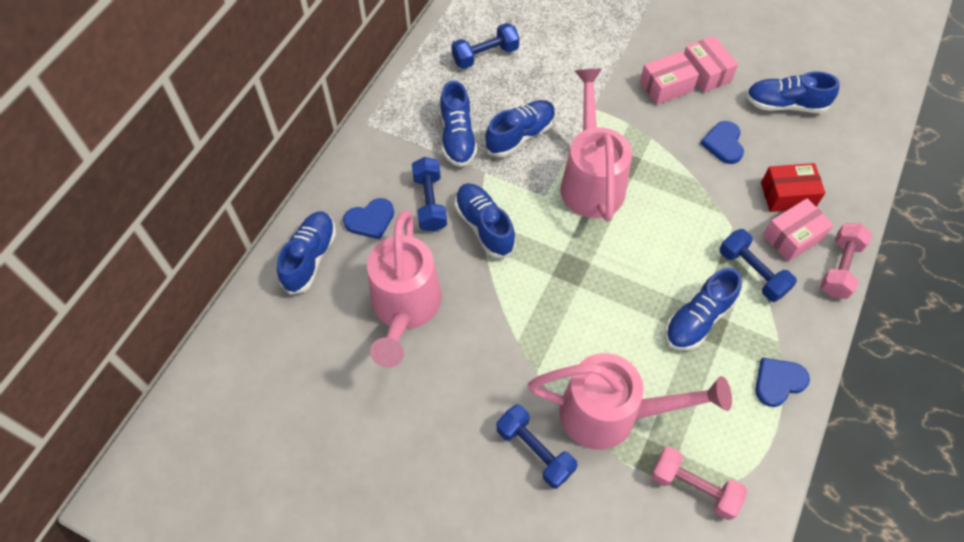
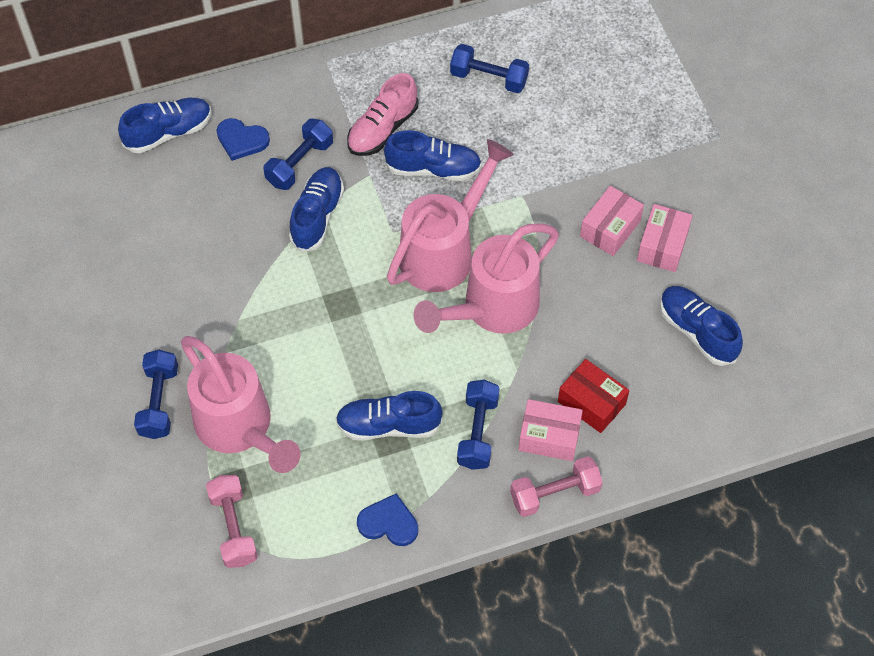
camera: 45 degrees right, 0 degrees up
pink watering can [367,210,441,368] -> pink watering can moved to [414,224,559,334]
blue shoe [440,81,477,167] -> pink shoe [347,73,418,156]
pink box [640,51,699,105] -> pink box turned 75 degrees counterclockwise [580,186,644,256]
blue heart [700,121,744,164] -> none

